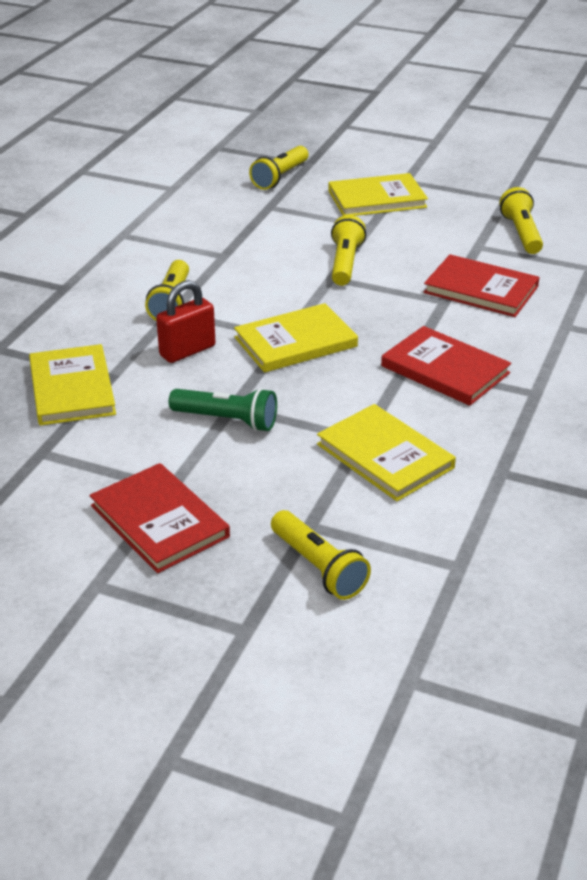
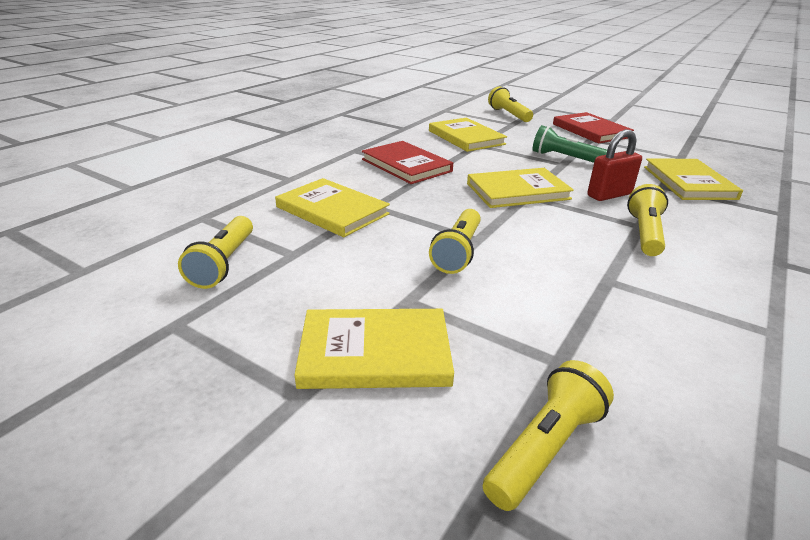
camera: 170 degrees left, 5 degrees down
red book [424,254,540,317] -> yellow book [275,178,390,237]

